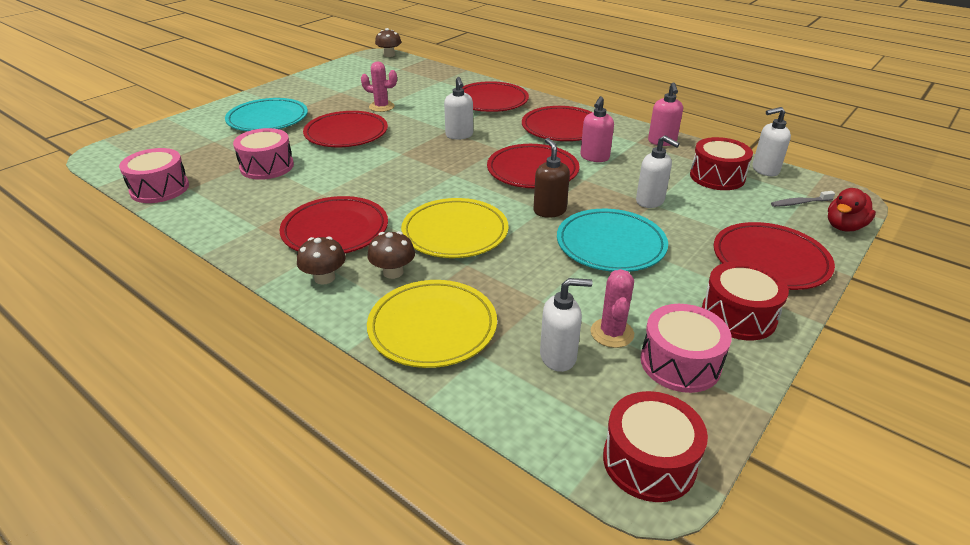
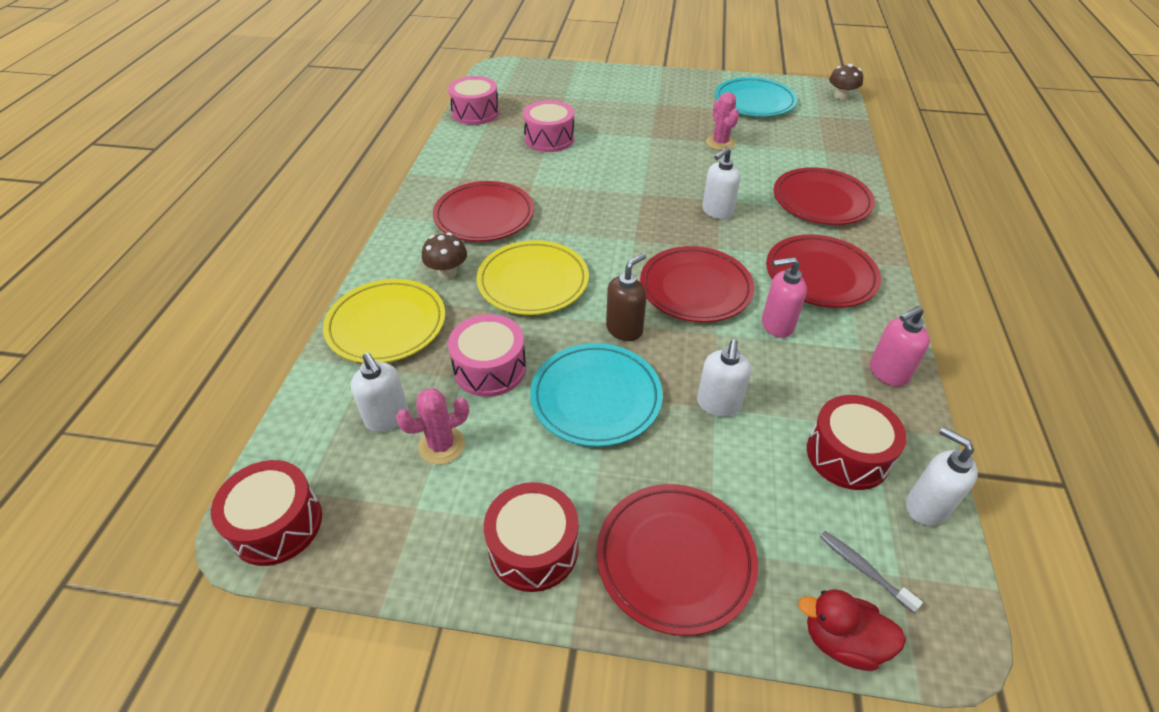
camera: 60 degrees right, 10 degrees up
turquoise plate [225,98,308,131] -> turquoise plate moved to [715,77,797,117]
brown mushroom [297,236,346,285] -> none
red plate [303,111,388,147] -> none
pink drum [640,304,732,393] -> pink drum moved to [448,314,526,397]

